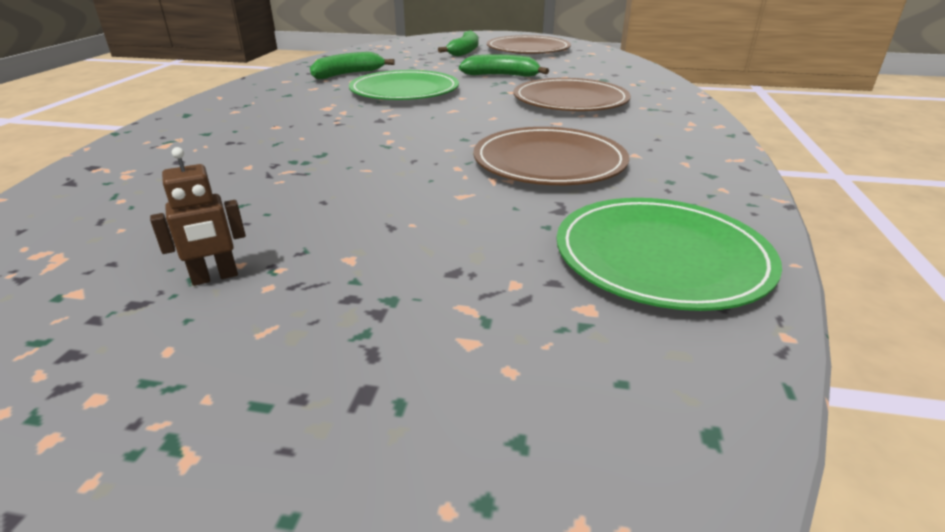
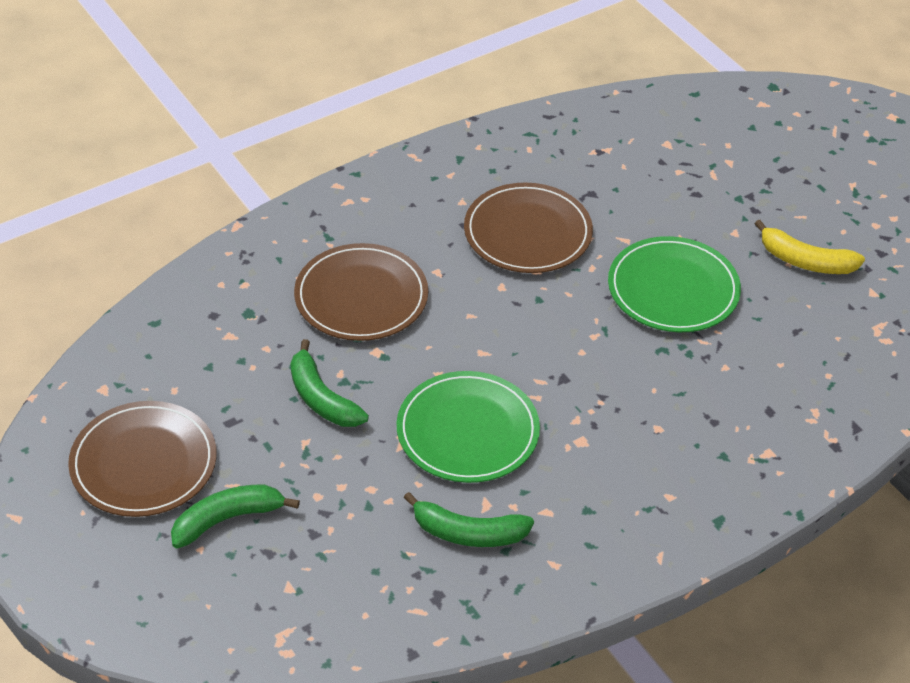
camera: 135 degrees left, 15 degrees up
brown robot [150,147,246,286] -> yellow banana [754,220,865,274]
green plate [556,198,782,311] -> green plate moved to [608,236,741,332]

